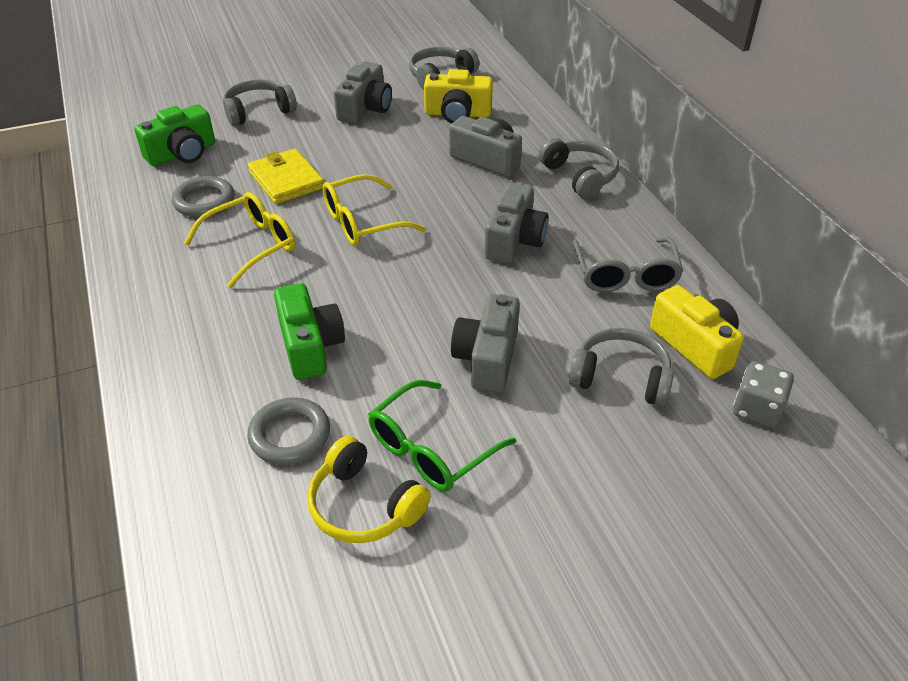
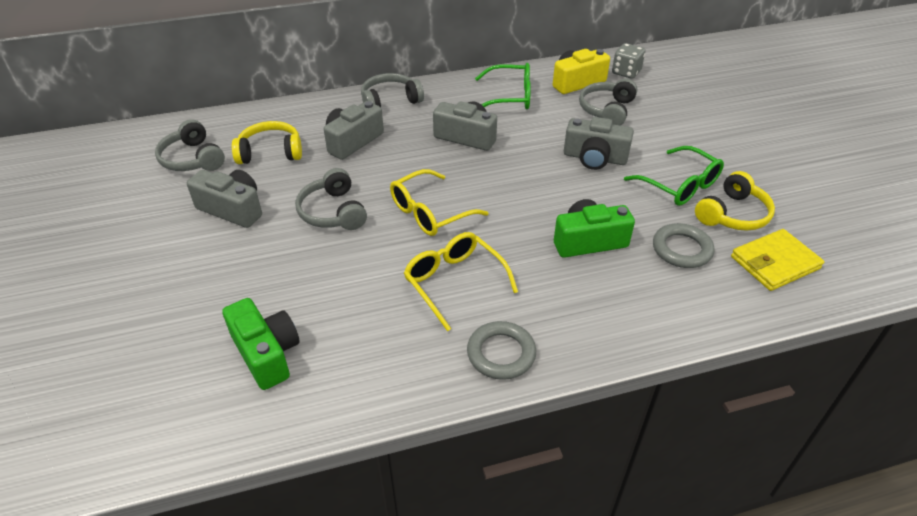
camera: 85 degrees left, 0 degrees up
grey ring [172,176,234,217] -> grey ring moved to [467,321,536,380]
grey headphones [223,79,297,126] -> grey headphones moved to [295,168,367,230]
yellow wallet [247,148,324,204] -> yellow wallet moved to [731,229,824,291]
yellow glasses [323,174,426,246] -> yellow glasses turned 75 degrees clockwise [390,169,488,236]
yellow camera [424,69,493,123] -> yellow headphones [232,121,302,164]
grey glasses [573,237,683,292] -> green glasses [475,63,531,109]

